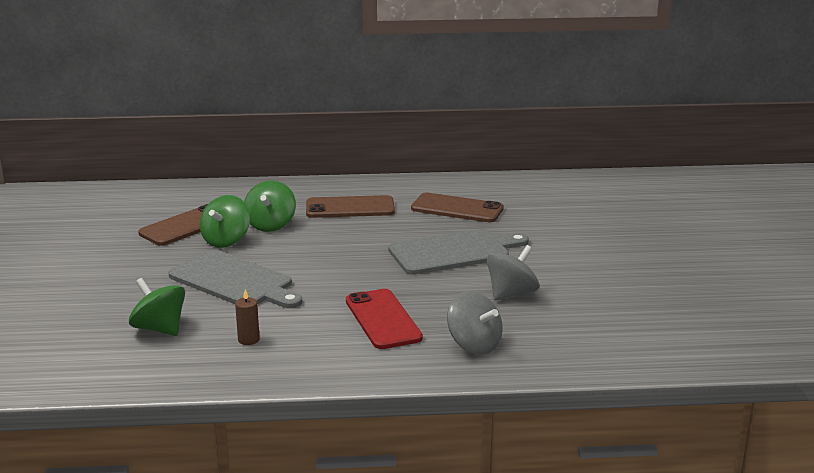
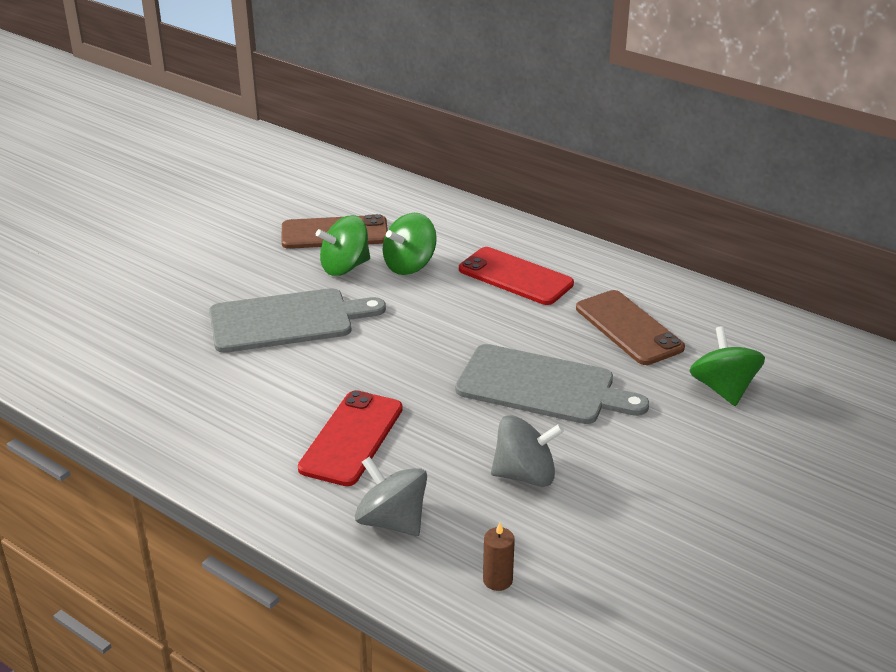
camera: 40 degrees right, 10 degrees up
green spinning top [129,278,185,336] -> green spinning top moved to [689,326,765,406]
grey cutting board [168,250,302,308] -> grey cutting board turned 90 degrees counterclockwise [209,288,386,353]
brown candle [235,289,260,345] -> brown candle moved to [483,522,515,591]
brown phone [306,195,395,218] -> red phone [459,247,574,305]
grey spinning top [447,291,503,355] -> grey spinning top turned 135 degrees clockwise [355,456,427,536]

